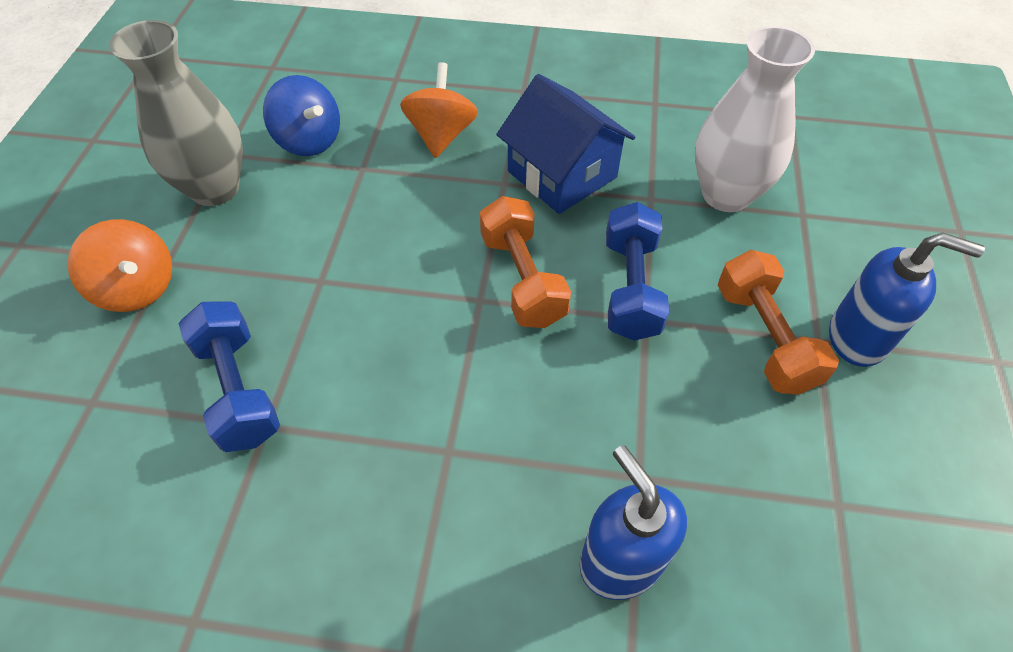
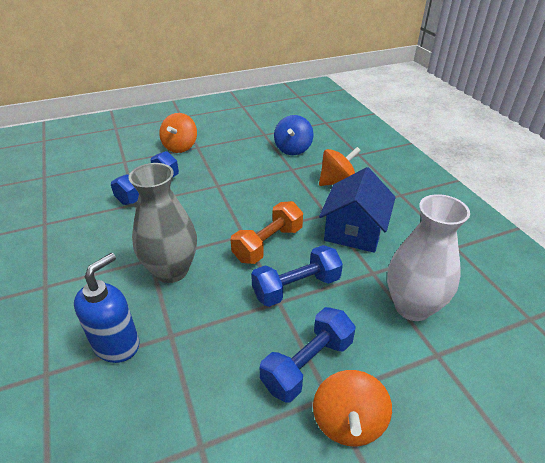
camera: 60 degrees right, 15 degrees down
grey vase [109,20,243,206] -> grey vase moved to [129,163,197,283]
orange dumbbell [718,250,839,395] -> blue dumbbell [260,307,355,402]
blue soap dispenser [829,233,985,367] -> orange spinning top [313,370,392,446]

